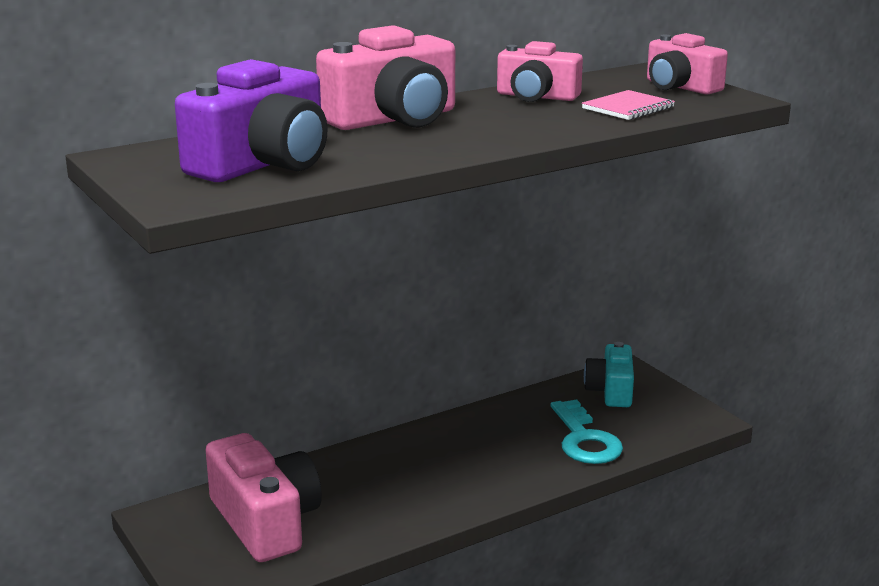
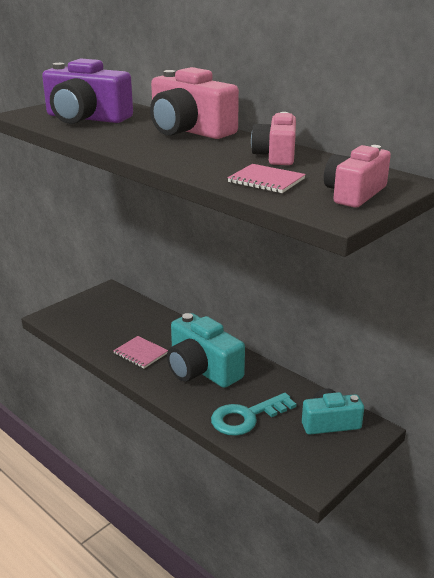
camera: 75 degrees right, 5 degrees up
pink camera [206,433,322,562] -> none
none -> pink notebook [113,336,168,368]
none -> turquoise camera [167,313,245,388]

